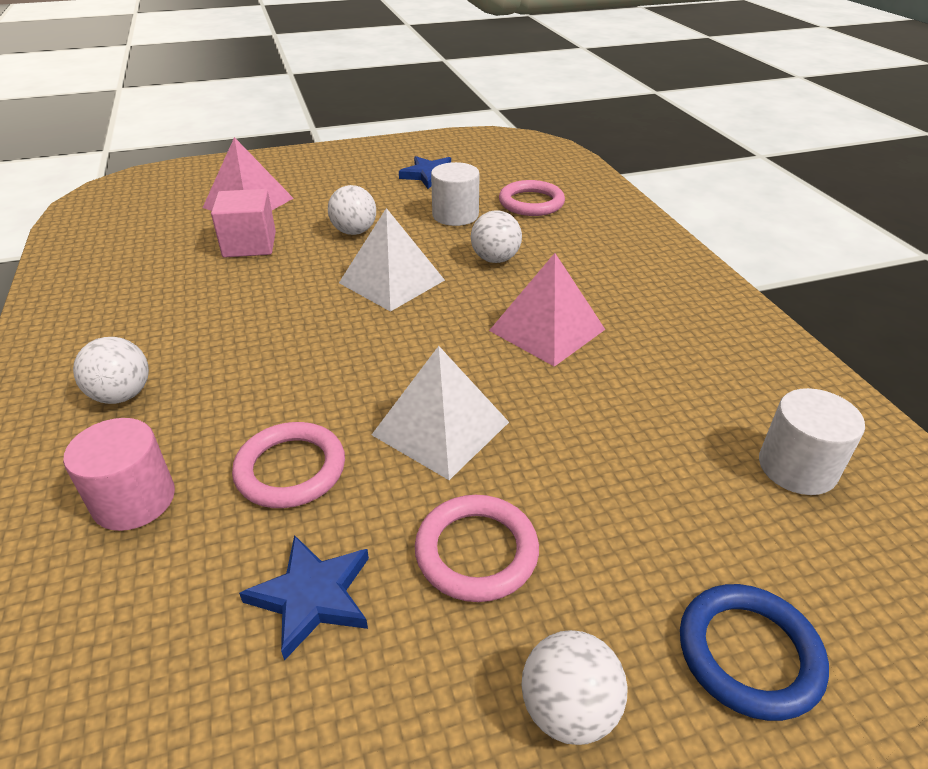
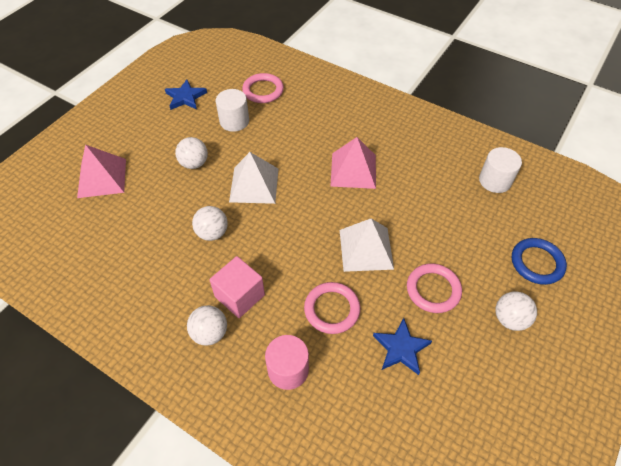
camera: 40 degrees left, 15 degrees up
pink cube [211,189,276,258] -> pink cube moved to [209,256,265,318]
white ball [471,210,522,263] -> white ball moved to [192,206,228,241]

